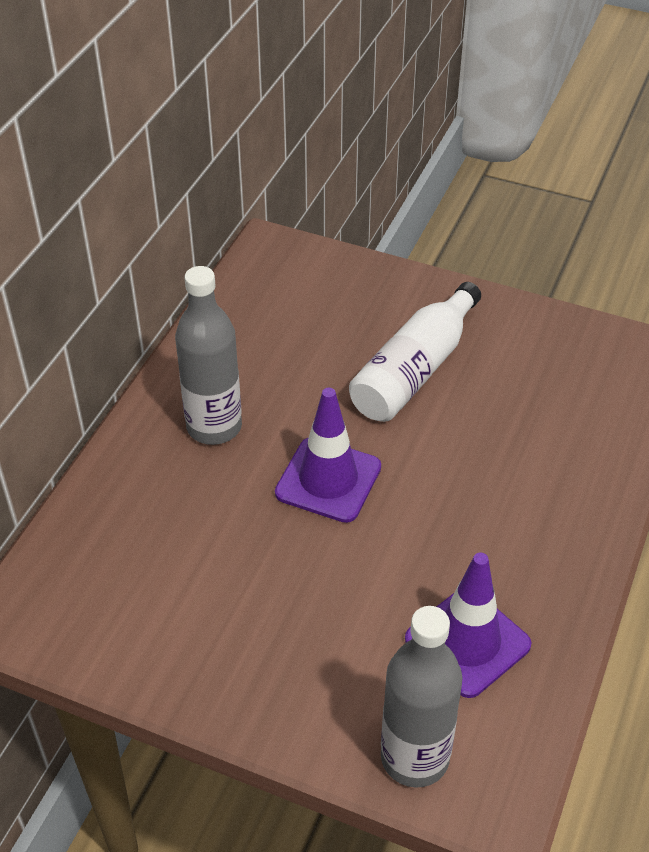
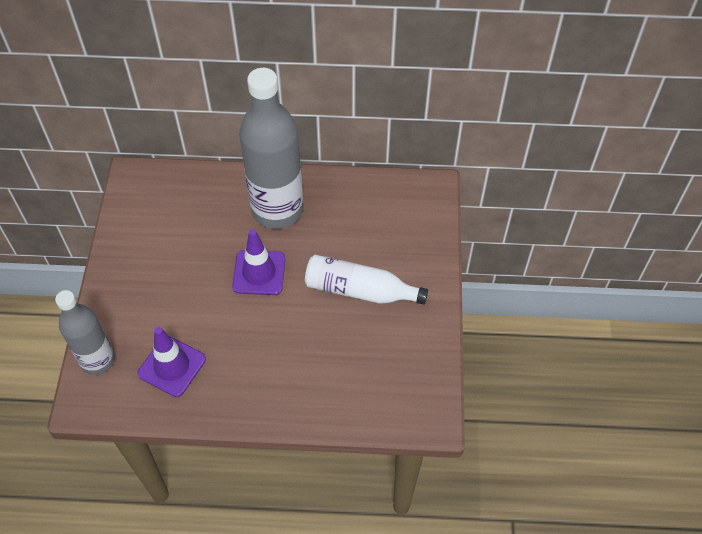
camera: 70 degrees right, 10 degrees up
grey bottle [175,266,242,445] -> grey bottle [239,68,303,229], size x1.66

